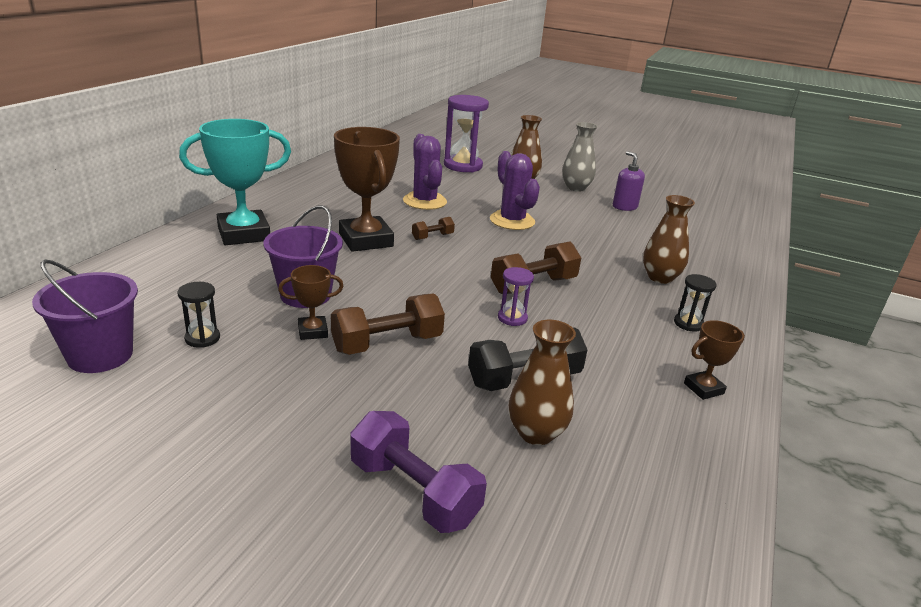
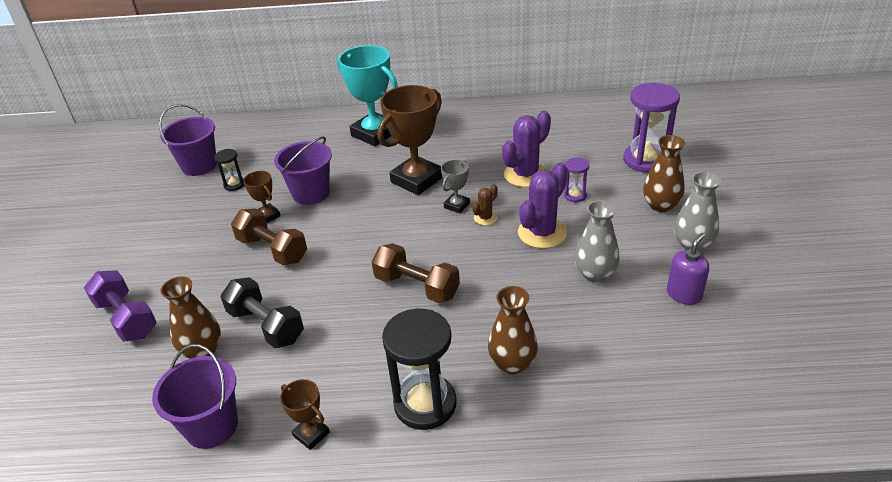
camera: 70 degrees right, 10 degrees up
purple dumbbell [350,411,487,533] -> purple dumbbell turned 60 degrees counterclockwise [84,270,157,342]
brown dumbbell [412,217,455,240] -> grey trophy [441,160,470,213]
purple hourglass [498,267,534,326] -> purple hourglass moved to [564,157,589,202]
black hourglass [674,274,717,332] -> black hourglass [382,309,457,430], size x2.05
none -> purple bucket [152,344,238,449]
none -> brown cactus [472,184,498,225]
none -> grey vase [575,200,619,283]

